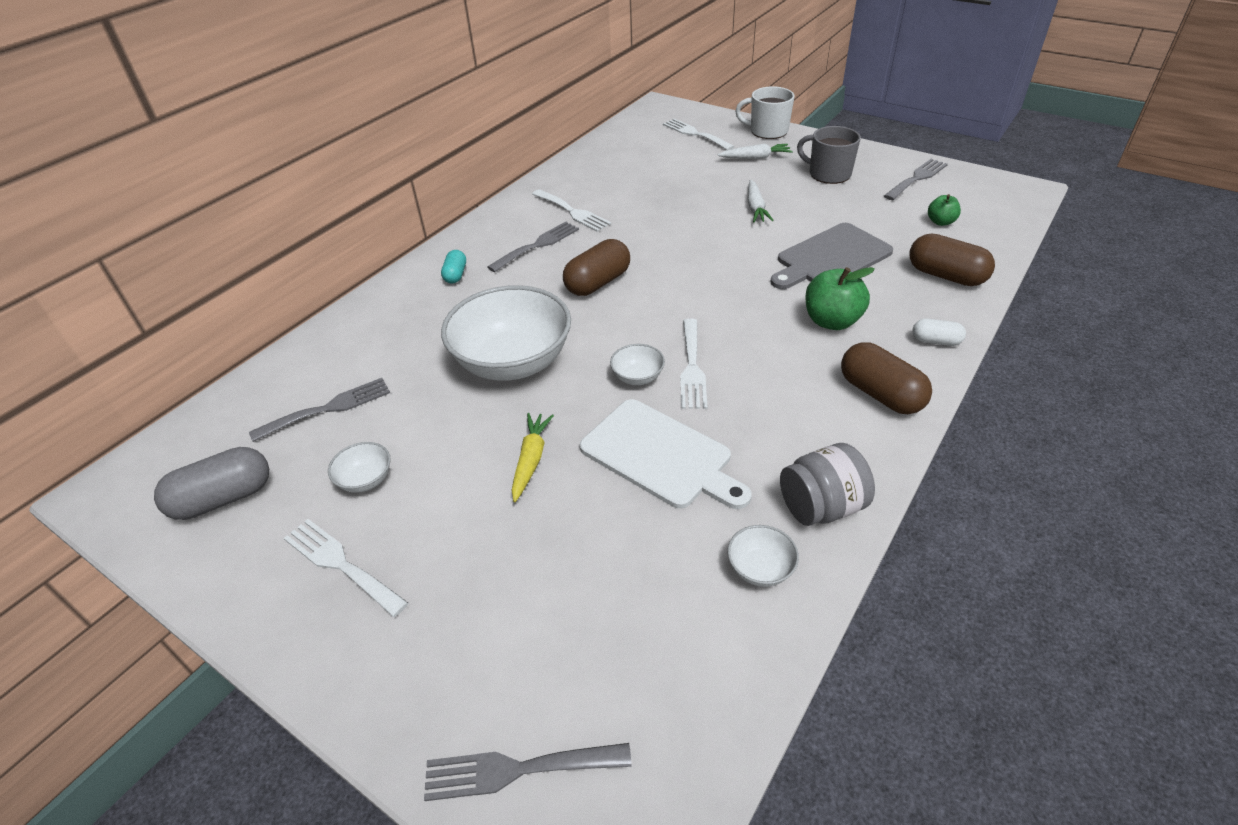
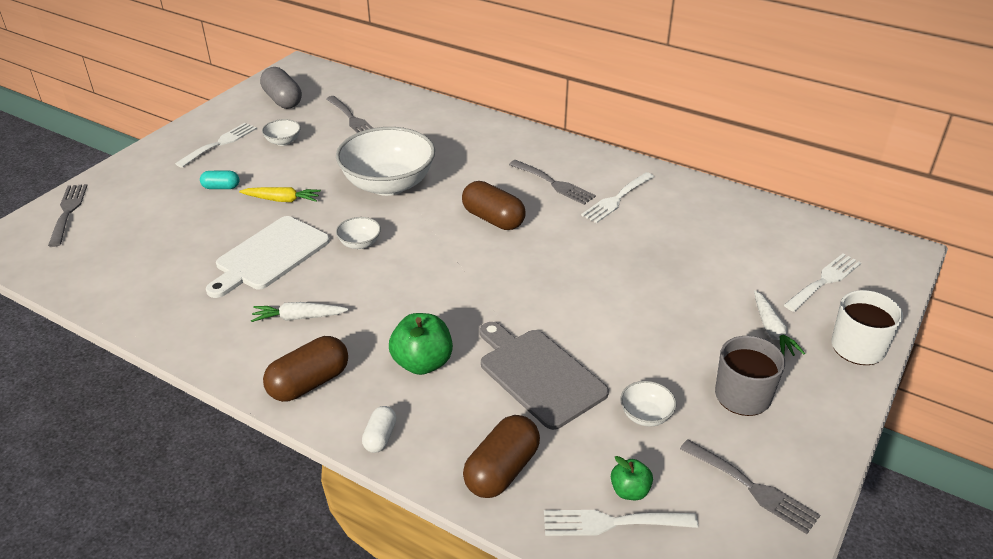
camera: 85 degrees right, 5 degrees down
turquoise capsule [441,250,466,284] -> turquoise capsule moved to [200,171,239,189]
white fork [680,318,707,409] -> white fork moved to [544,510,698,536]
white bowl [728,525,799,587] -> white bowl moved to [620,381,677,427]
white carrot [748,180,774,222] -> white carrot moved to [251,302,349,322]
grey jar [780,443,875,526] -> none

